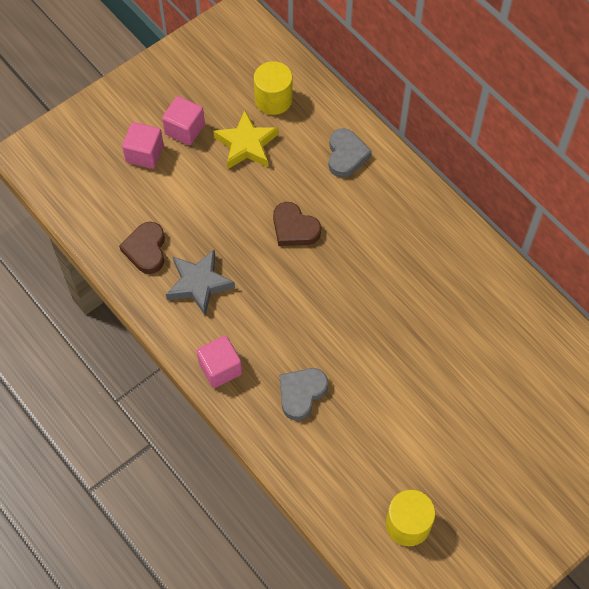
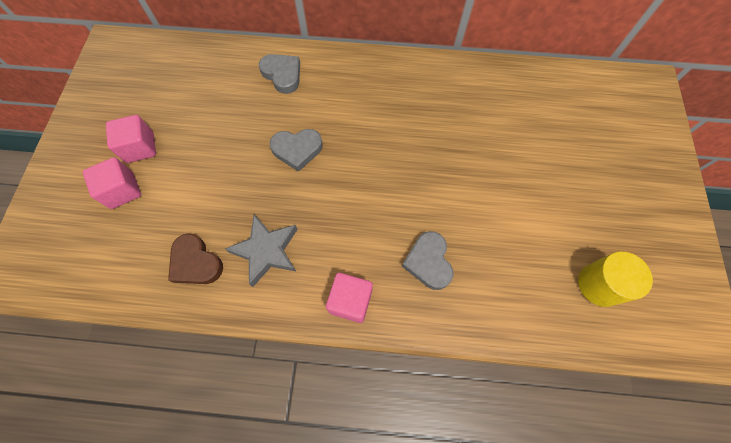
camera: 45 degrees left, 5 degrees up
yellow star [213,110,278,169] -> none
yellow cylinder [254,61,293,115] -> none
brown heart [273,202,321,246] -> grey heart [270,129,323,172]

